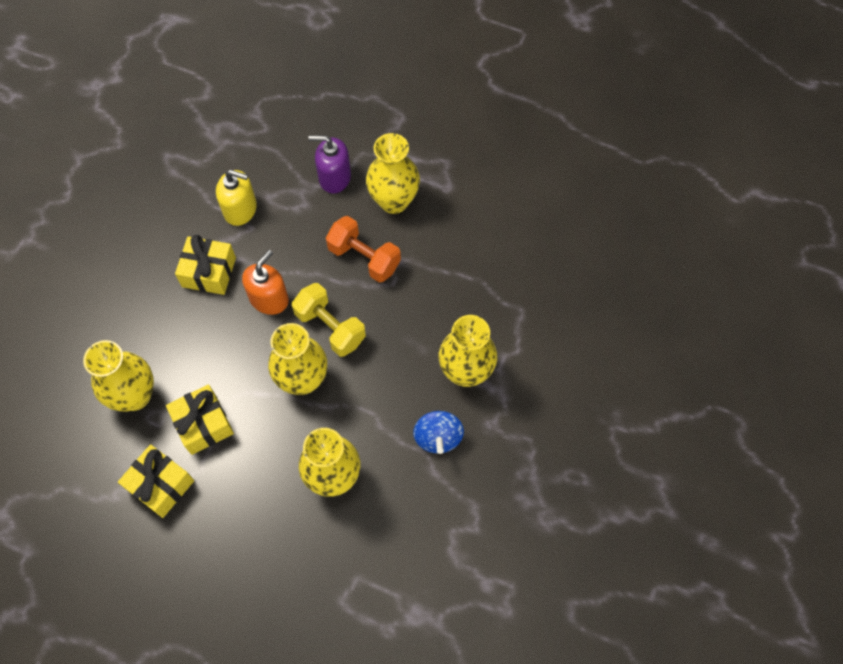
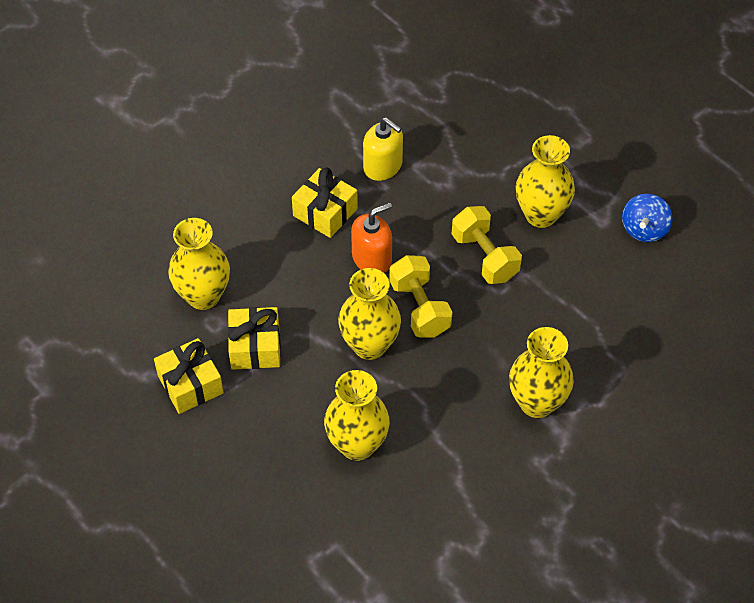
camera: 25 degrees right, 10 degrees down
purple soap dispenser [308,136,351,193] -> none
orange dumbbell [326,216,401,283] -> yellow dumbbell [452,206,522,284]
blue spinning top [413,411,464,454] -> blue spinning top moved to [622,194,673,242]

